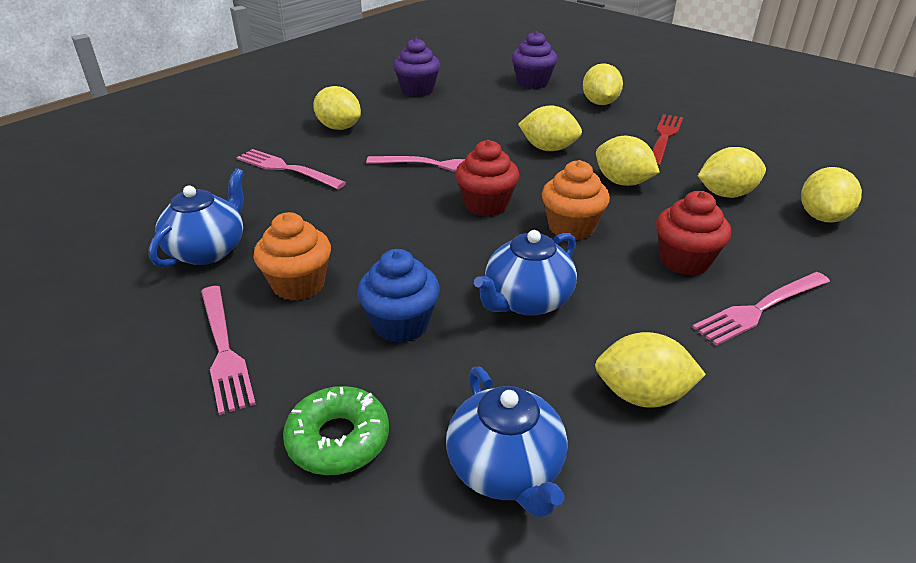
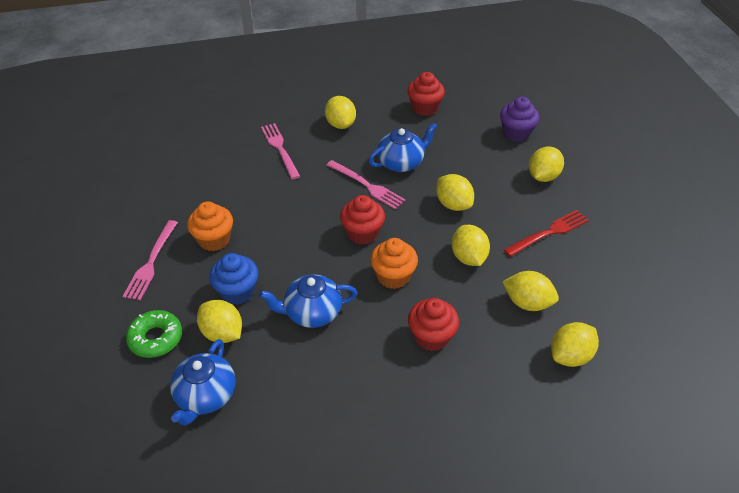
camera: 35 degrees right, 10 degrees up
blue teapot [149,168,244,267] -> blue teapot moved to [369,123,437,172]
purple cupcake [393,38,440,97] -> red cupcake [407,72,445,116]
yellow lemon [595,332,706,408] -> yellow lemon moved to [197,300,242,343]
pink fork [692,272,830,346] -> none

